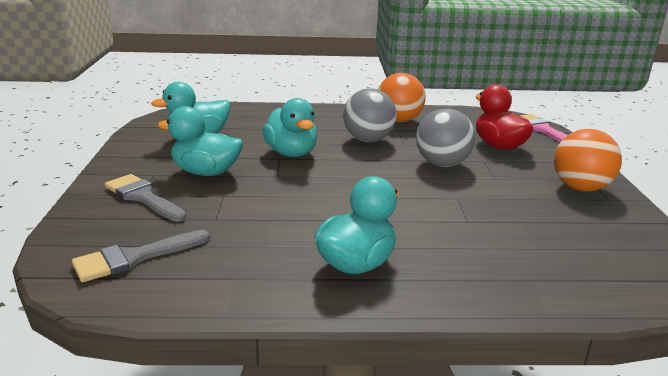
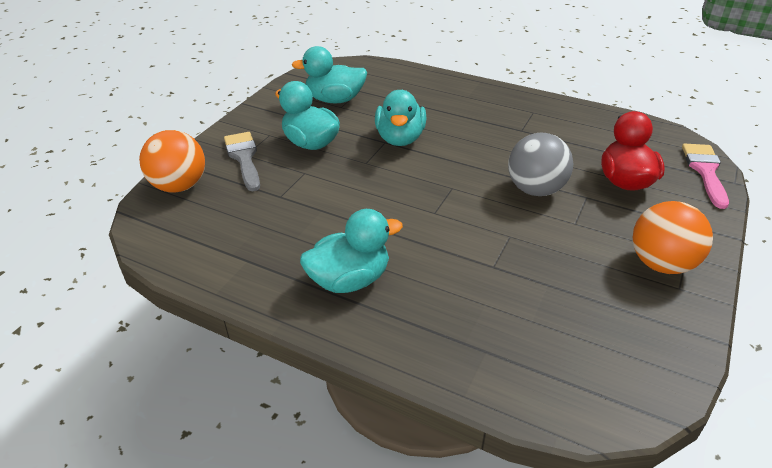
camera: 30 degrees right, 15 degrees up
grey brush [72,230,210,282] -> none
grey ball [343,88,397,142] -> none
orange ball [378,73,426,122] -> orange ball moved to [139,130,205,193]

